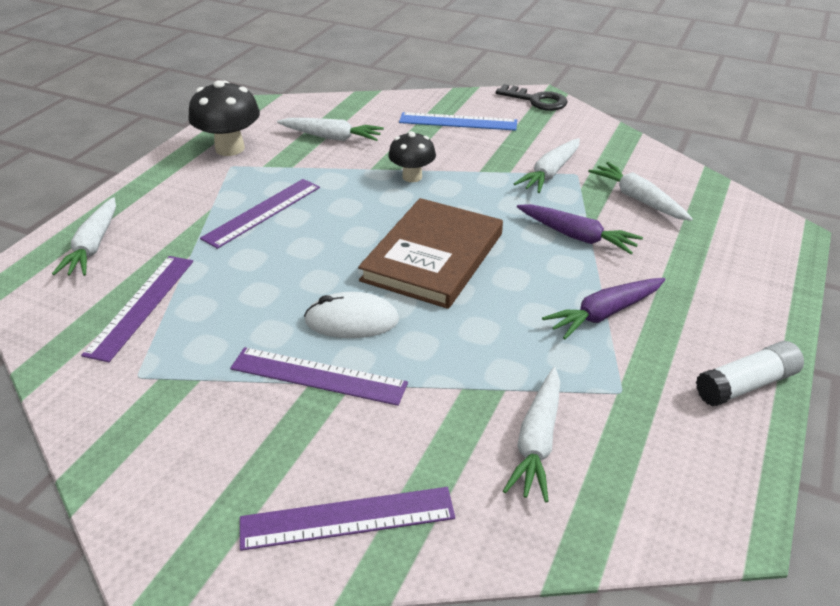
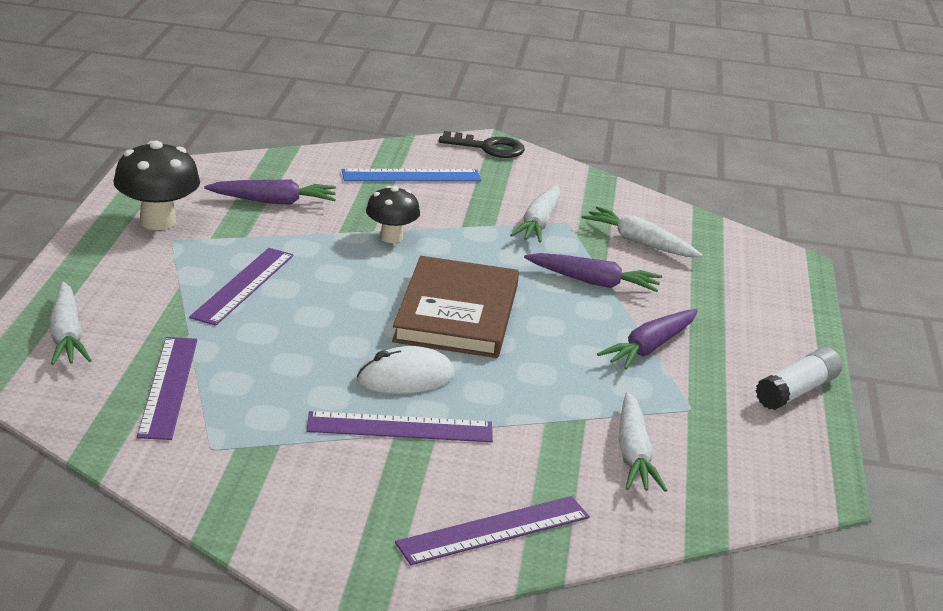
camera: 20 degrees left, 10 degrees down
white carrot [277,118,384,141] -> purple carrot [204,180,336,205]

